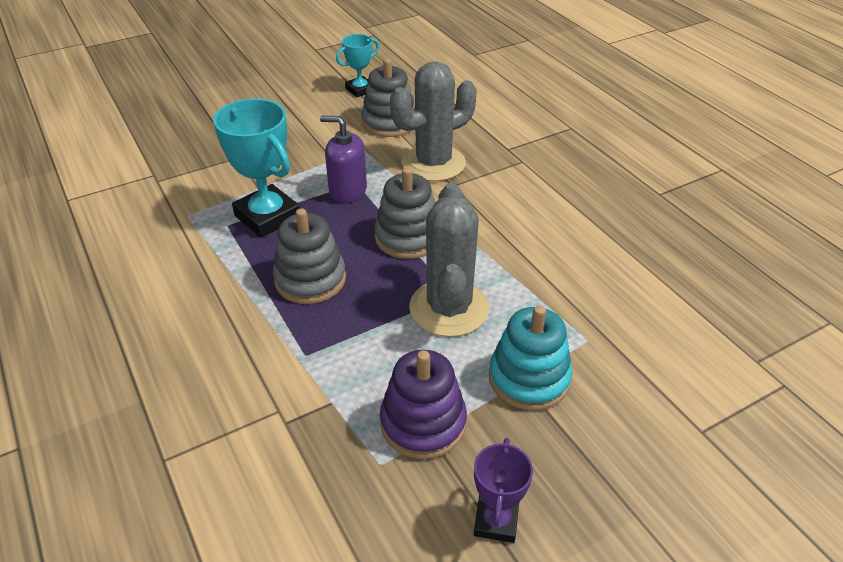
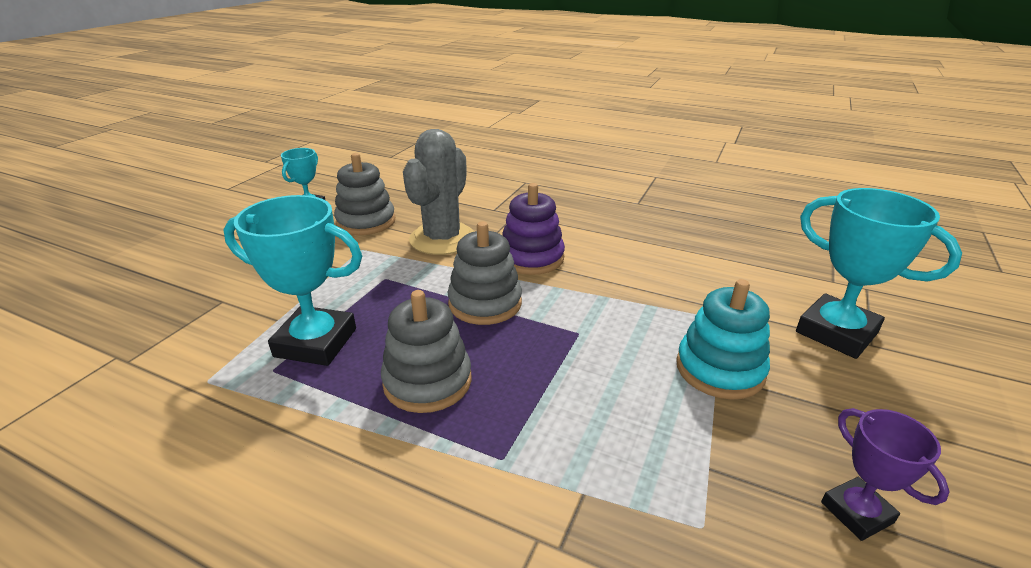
camera: 35 degrees left, 10 degrees down
purple soap dispenser [320,116,367,203] -> none
purple stacking toy [380,350,467,459] -> purple stacking toy moved to [502,183,565,275]
grey cactus [409,183,489,337] -> none
none -> turquoise trophy [796,188,962,359]

